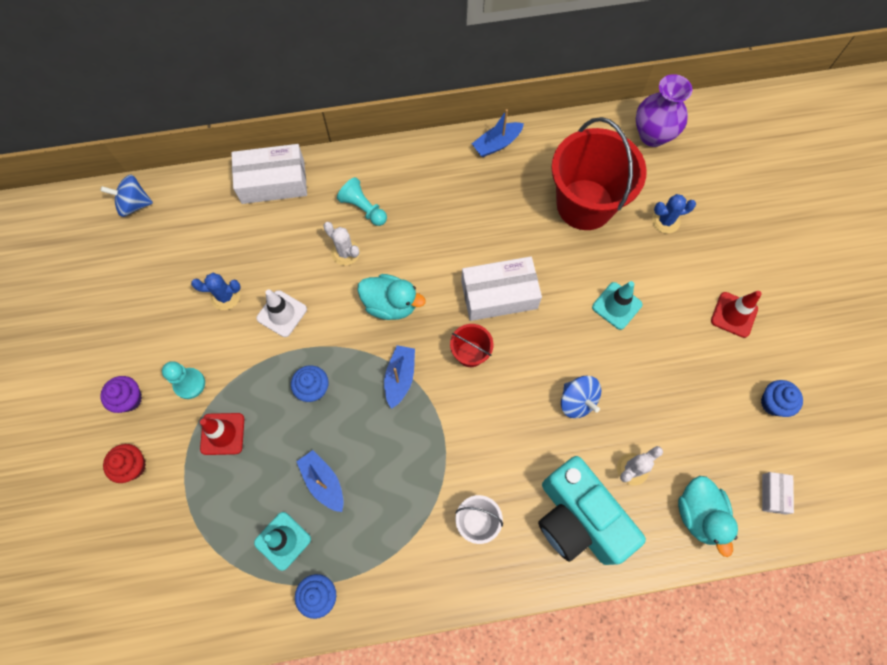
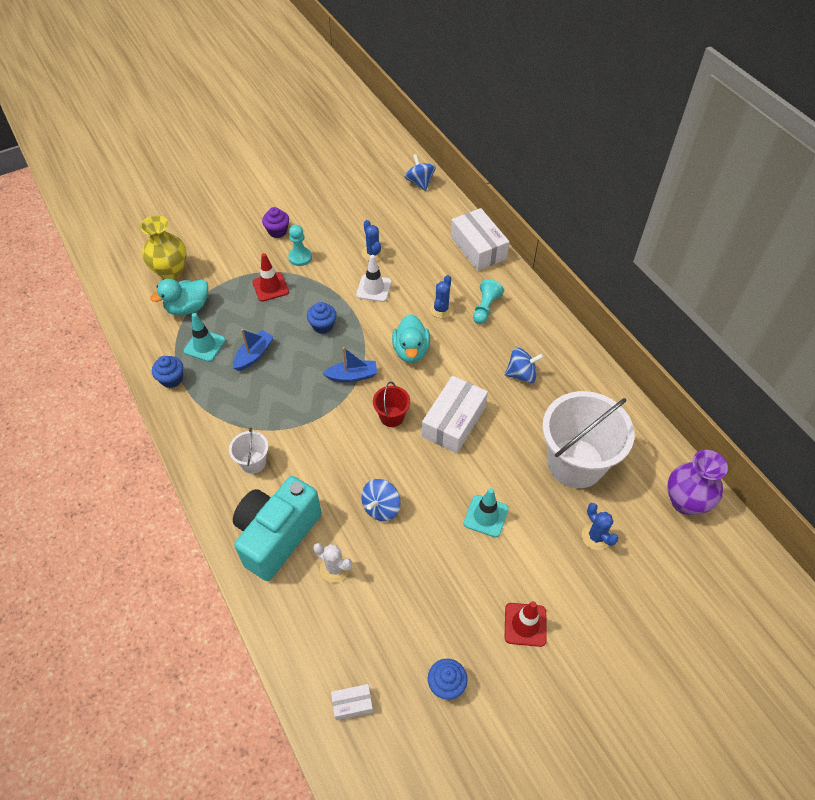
camera: 70 degrees right, 15 degrees down
red cupcake [103,444,146,483] -> none
white cactus [323,222,360,265] -> blue cactus [430,275,454,318]
white box [461,257,542,321] -> white box turned 60 degrees clockwise [422,376,488,453]
blue boat [472,109,524,157] -> none
red bucket [551,117,647,230] -> white bucket [542,391,635,488]
turquoise duck [678,476,738,557] -> turquoise duck moved to [150,279,208,316]
none -> yellow vase [140,215,187,279]
none -> blue spinning top [505,348,544,383]

